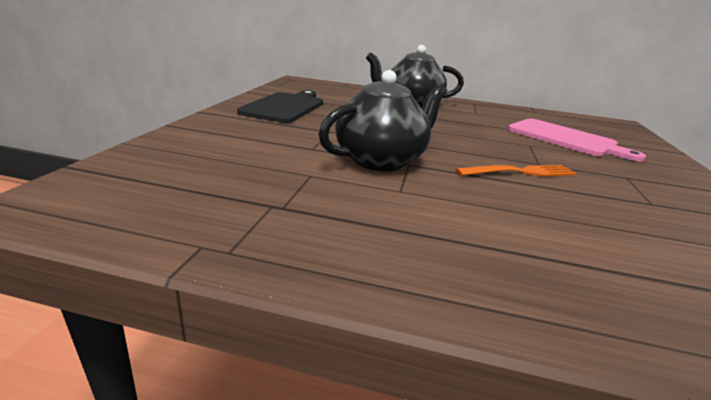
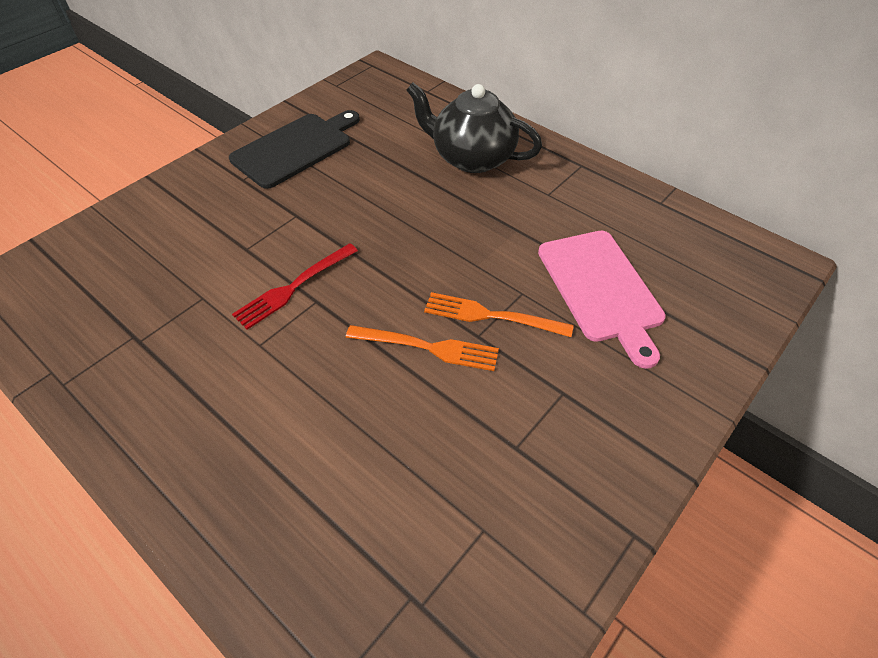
camera: 30 degrees right, 25 degrees up
black teapot [318,70,447,171] -> red fork [232,243,358,330]
none -> orange fork [424,292,574,337]

